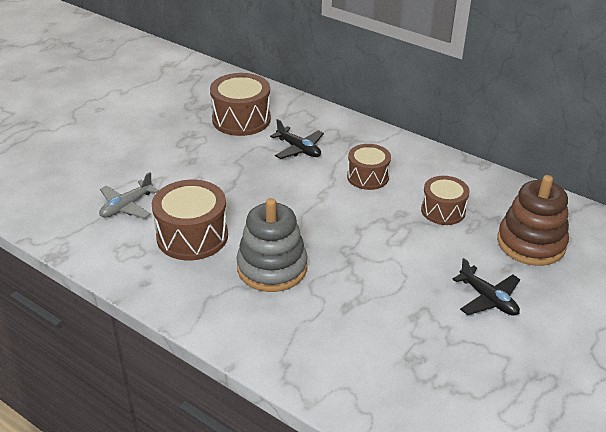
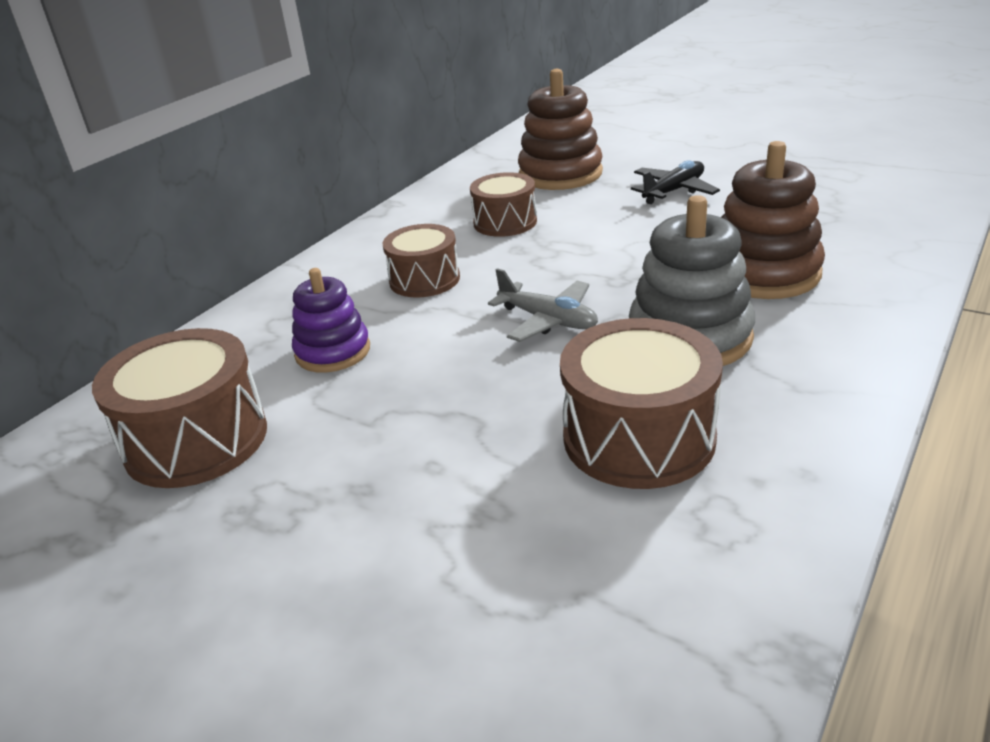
camera: 90 degrees left, 5 degrees down
grey plane [99,172,159,219] -> grey plane moved to [488,268,598,342]
black plane [270,119,324,159] -> purple stacking toy [292,268,370,373]
none -> brown stacking toy [721,141,825,299]

